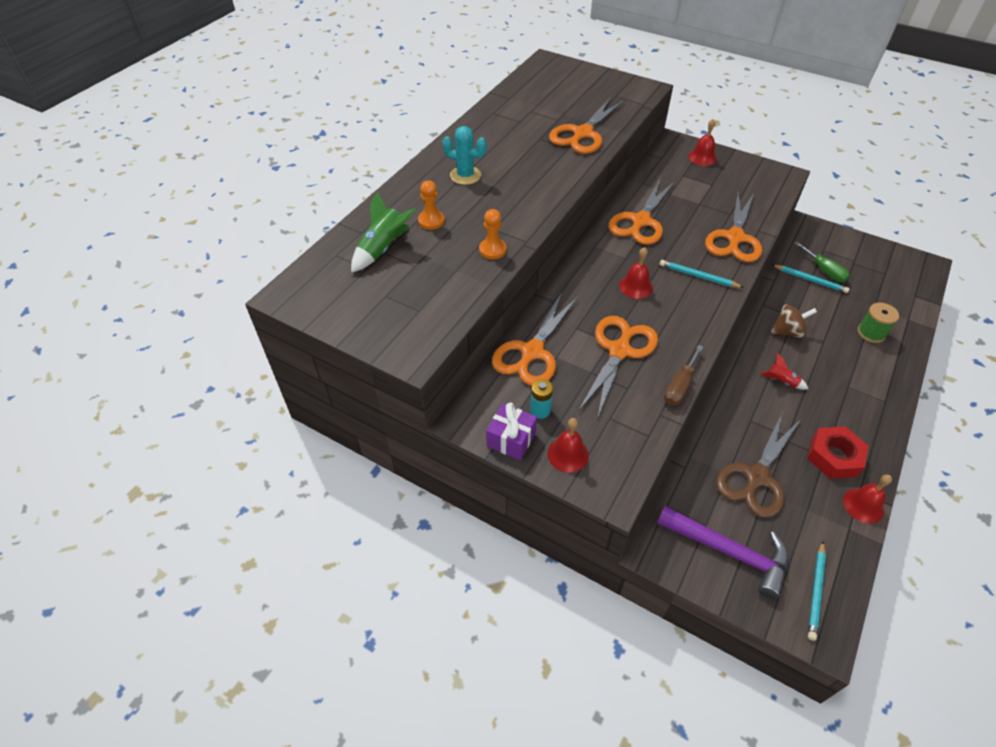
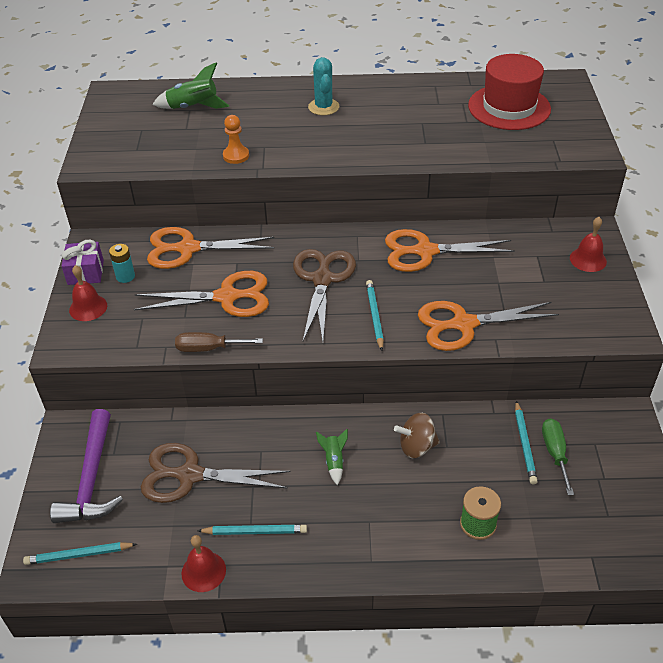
camera: 60 degrees right, 5 degrees down
orange pawn [418,180,445,230] -> none
orange scissors [549,97,624,154] -> none
red bell [619,247,653,299] -> brown scissors [293,249,356,341]
red rocket [760,353,808,390] -> green rocket [316,429,348,485]
brown spinning top [771,304,817,338] -> brown spinning top turned 120 degrees clockwise [394,413,440,458]
green screwdriver [794,242,850,282] -> green screwdriver turned 150 degrees clockwise [542,418,574,495]
red nut [807,426,869,479] -> turquoise pencil [197,525,307,535]
none -> red hat [468,54,551,130]

